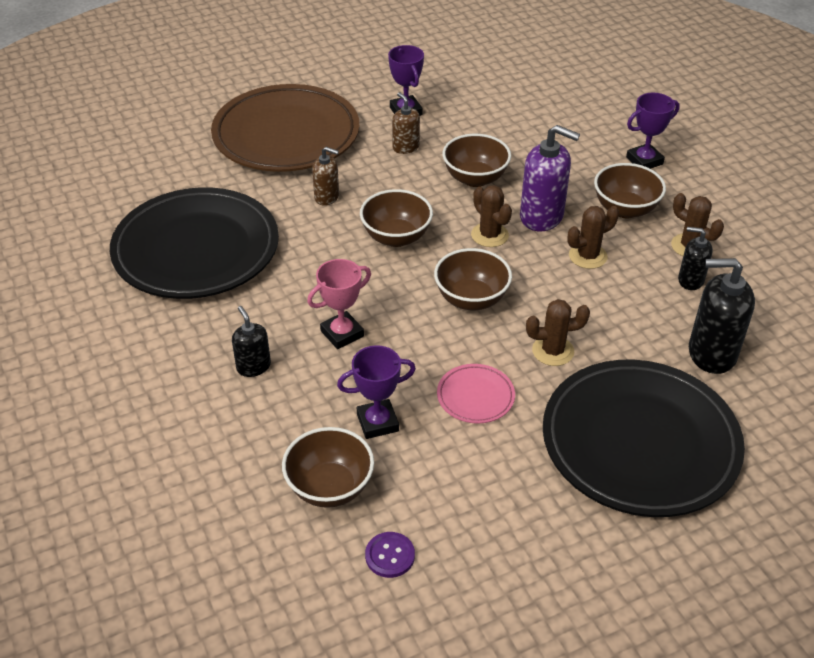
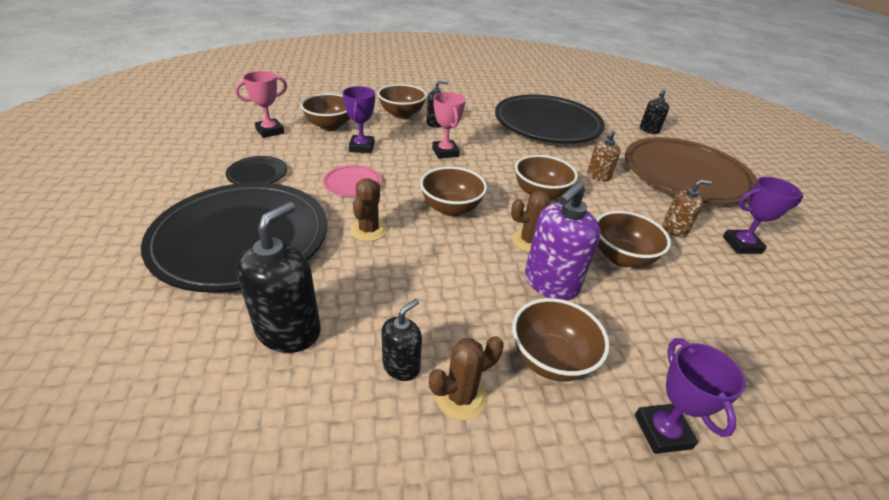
camera: 105 degrees right, 5 degrees down
purple button [365,532,415,578] -> pink trophy [235,71,287,138]
brown cactus [567,206,619,269] -> none
none -> black plate [226,156,287,184]
none -> brown bowl [377,84,427,119]
none -> black soap dispenser [640,90,669,134]

